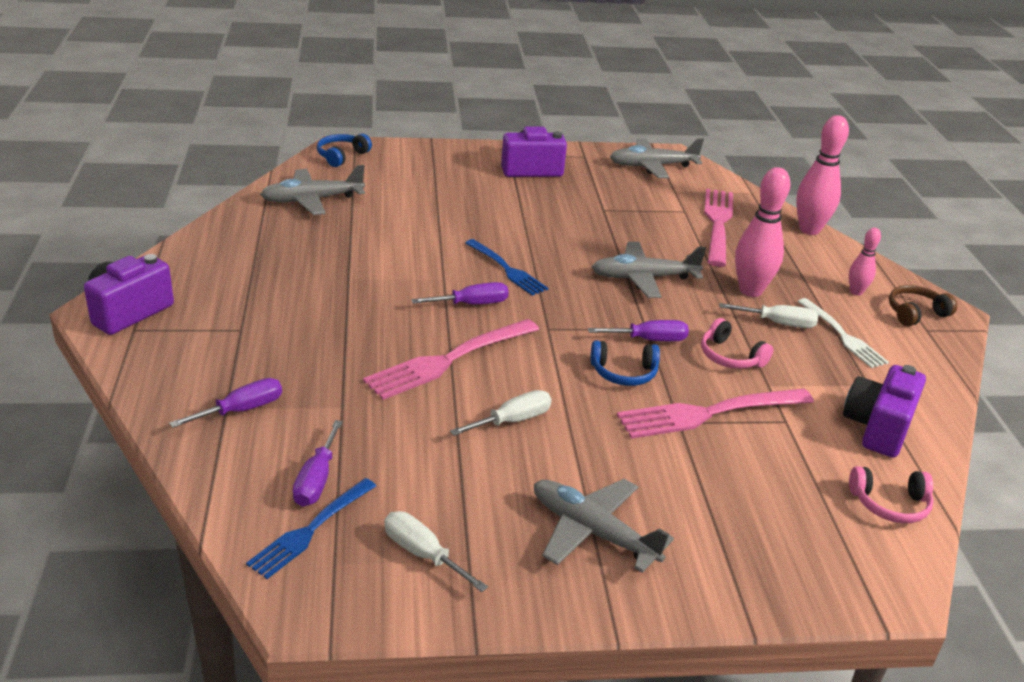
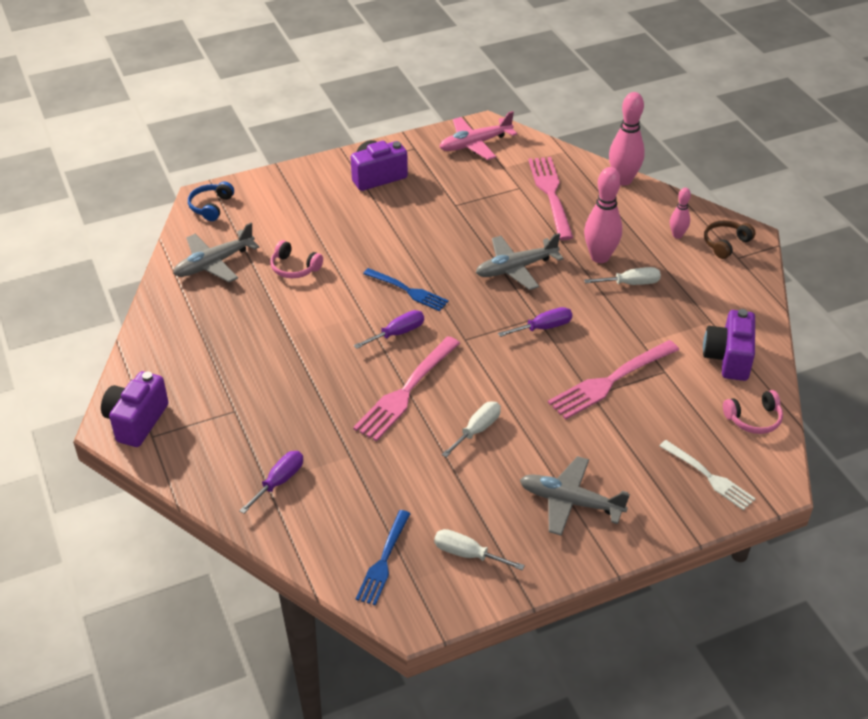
camera: 15 degrees left, 10 degrees up
purple screwdriver [293,420,343,507] -> none
blue headphones [590,340,660,386] -> none
grey plane [610,138,704,178] -> pink plane [440,111,517,160]
pink headphones [701,318,773,369] -> pink headphones moved to [270,240,323,278]
white fork [797,298,889,368] -> white fork moved to [659,440,756,510]

